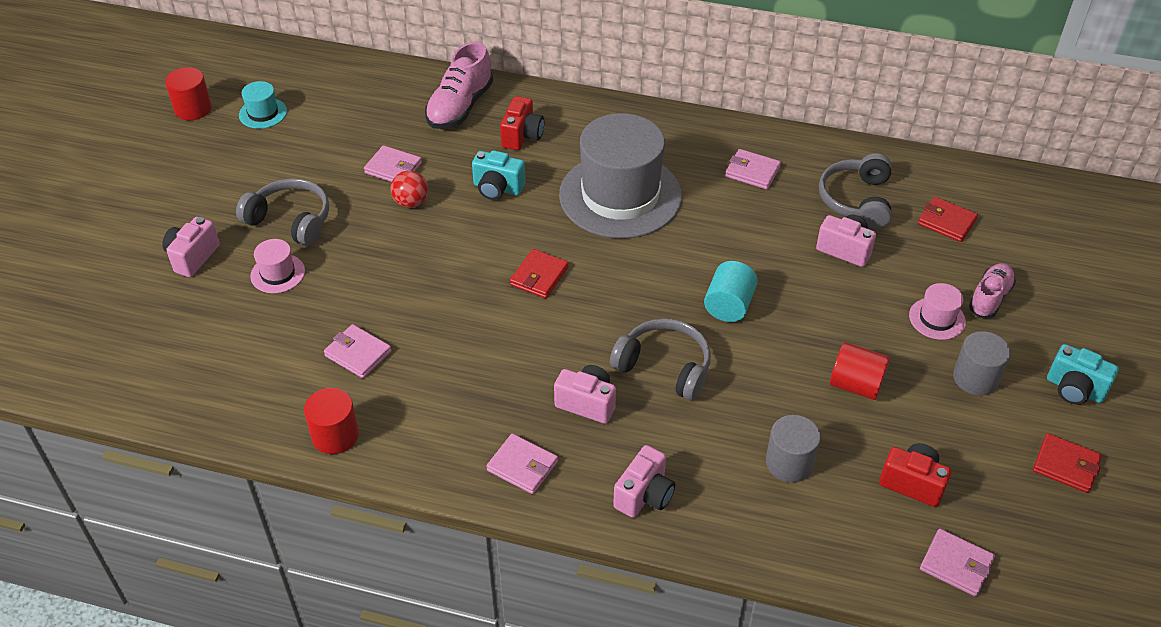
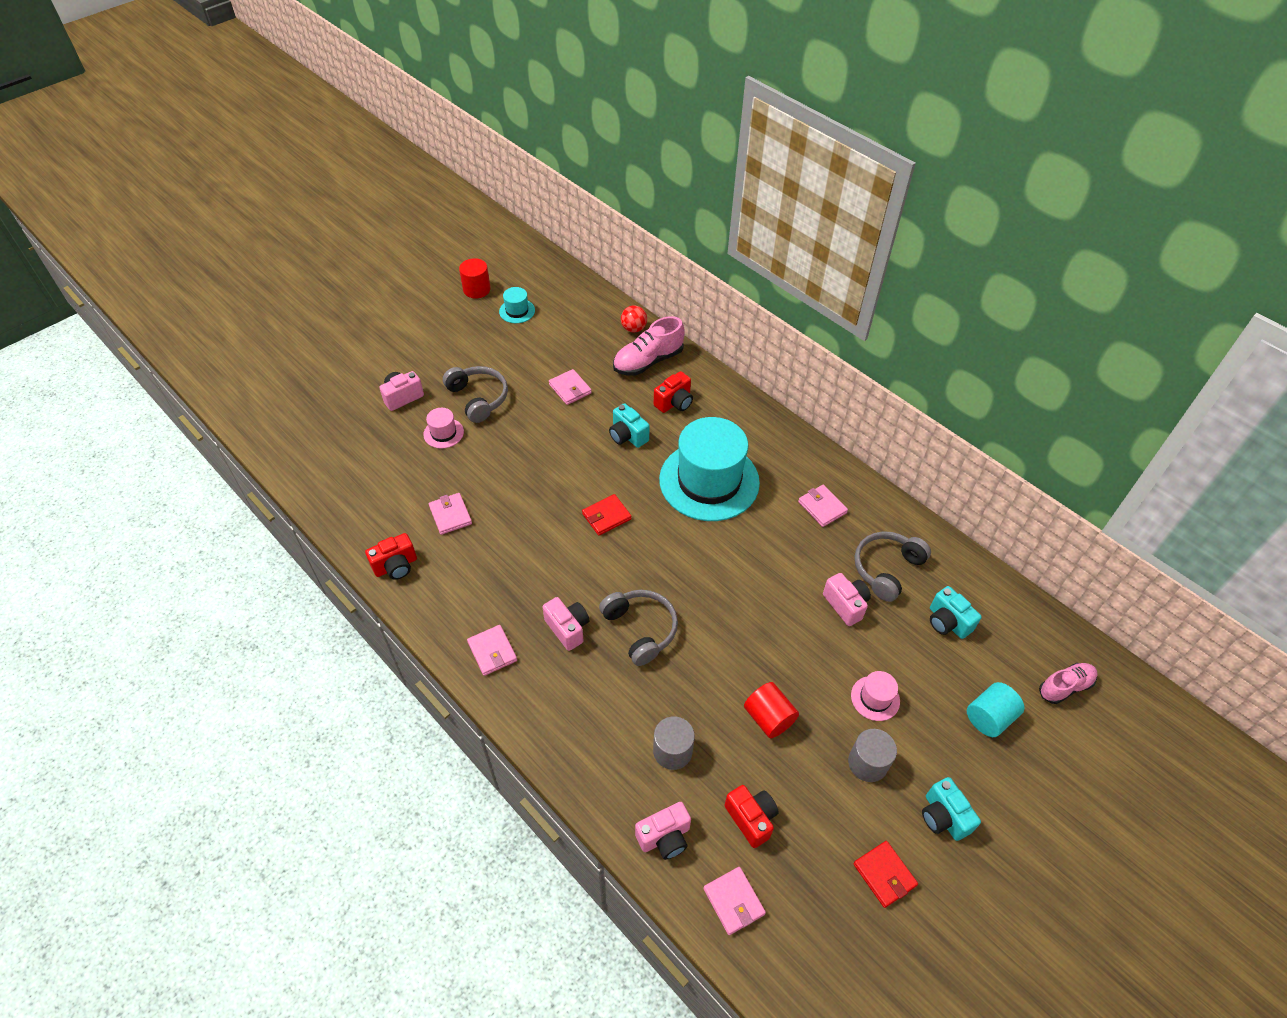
camera: 30 degrees right, 5 degrees up
red cylinder [304,388,359,454] -> red camera [365,533,417,580]
red ball [390,170,428,208] -> red ball moved to [621,305,647,333]
grey hat [559,113,682,239] -> turquoise hat [659,417,760,521]
pink camera [613,445,675,518] -> pink camera moved to [635,802,691,860]
turquoise cylinder [704,261,758,322] -> turquoise cylinder moved to [967,682,1025,737]
red wallet [918,197,978,242] -> turquoise camera [930,586,982,639]
pink shoe [969,263,1016,318] -> pink shoe moved to [1039,663,1098,704]

